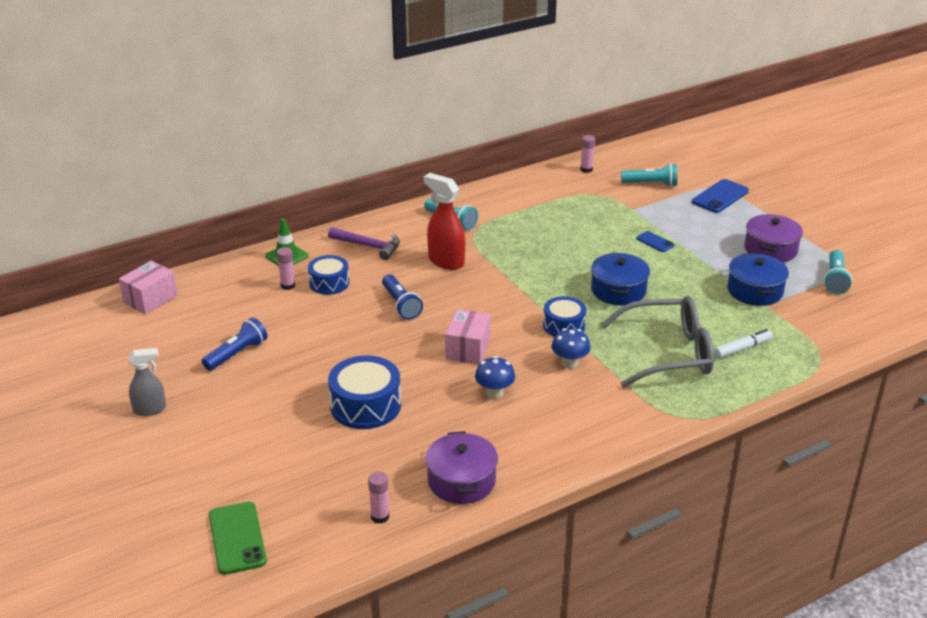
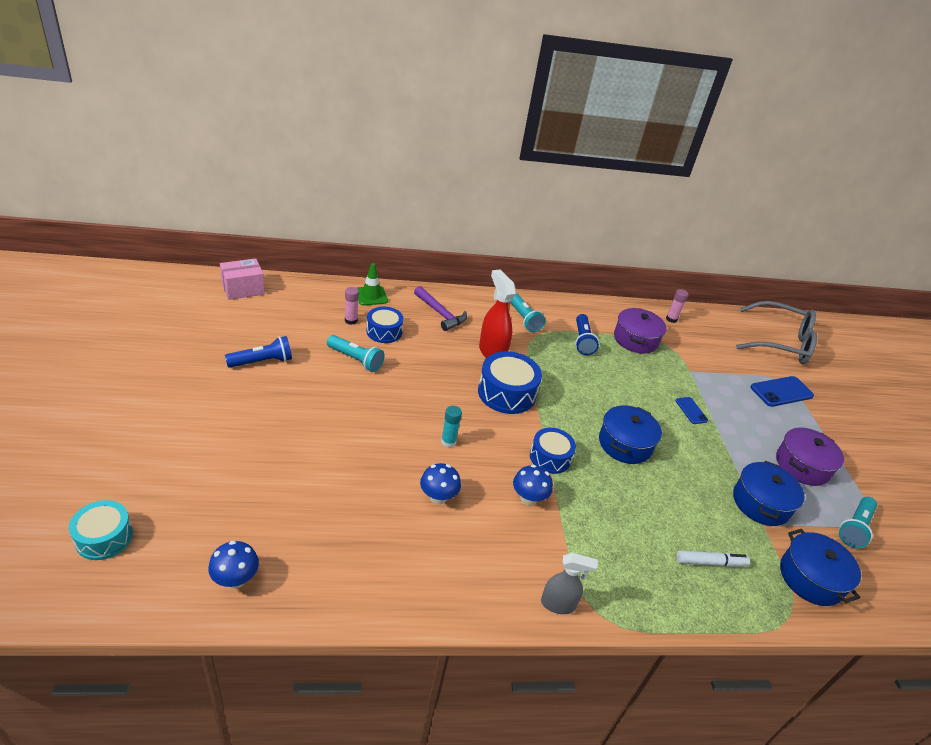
camera: 20 degrees right, 5 degrees up
grey spray bottle [128,348,166,416] -> grey spray bottle moved to [541,553,598,614]
green phone [209,502,267,575] -> turquoise drum [69,500,133,560]
blue drum [328,355,401,429] -> blue drum moved to [478,351,542,414]
pink glue stick [368,471,389,524] -> blue mushroom [208,541,259,589]
blue flashlight [382,275,423,320] -> blue flashlight moved to [575,314,599,355]
purple pot [425,431,498,504] -> purple pot moved to [614,308,666,354]
pink box [445,309,491,364] -> turquoise glue stick [441,406,462,448]
grey glasses [601,296,714,387] -> grey glasses moved to [736,301,817,364]
turquoise flashlight [621,163,677,187] -> turquoise flashlight moved to [327,335,385,372]
none -> blue pot [780,529,861,606]

